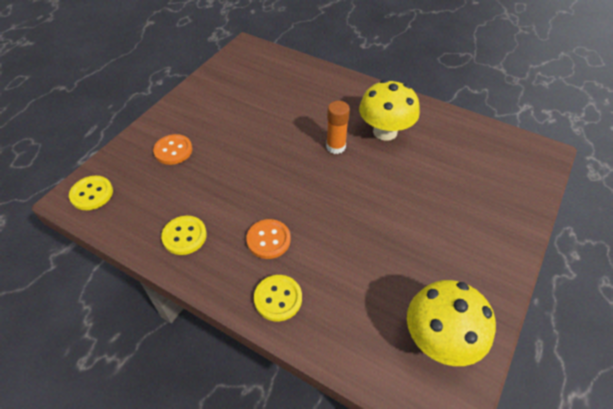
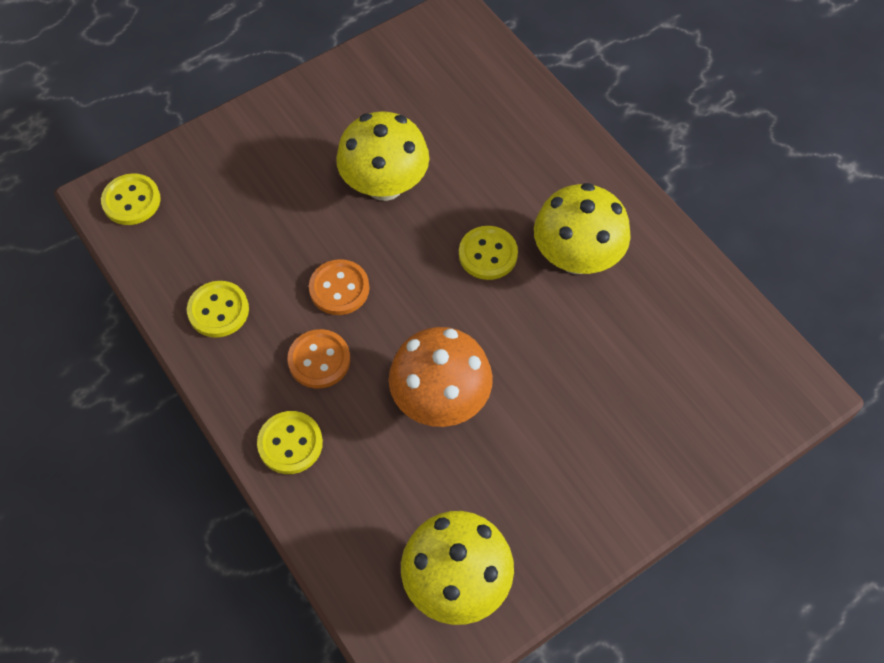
camera: 25 degrees right, 10 degrees up
orange button [153,134,192,165] -> orange button moved to [309,259,370,315]
orange glue stick [326,101,350,154] -> yellow button [459,226,518,280]
none -> yellow mushroom [336,111,429,201]
none -> orange mushroom [389,327,493,427]

